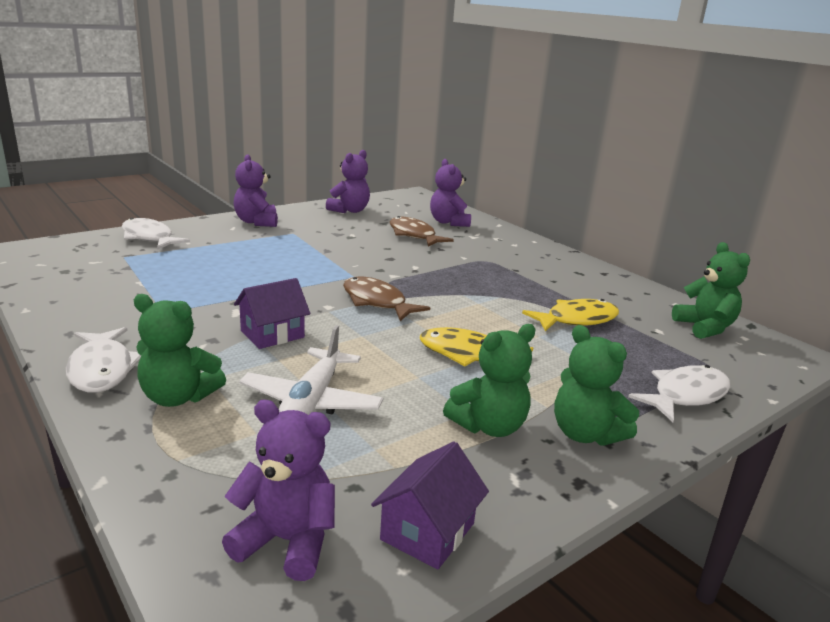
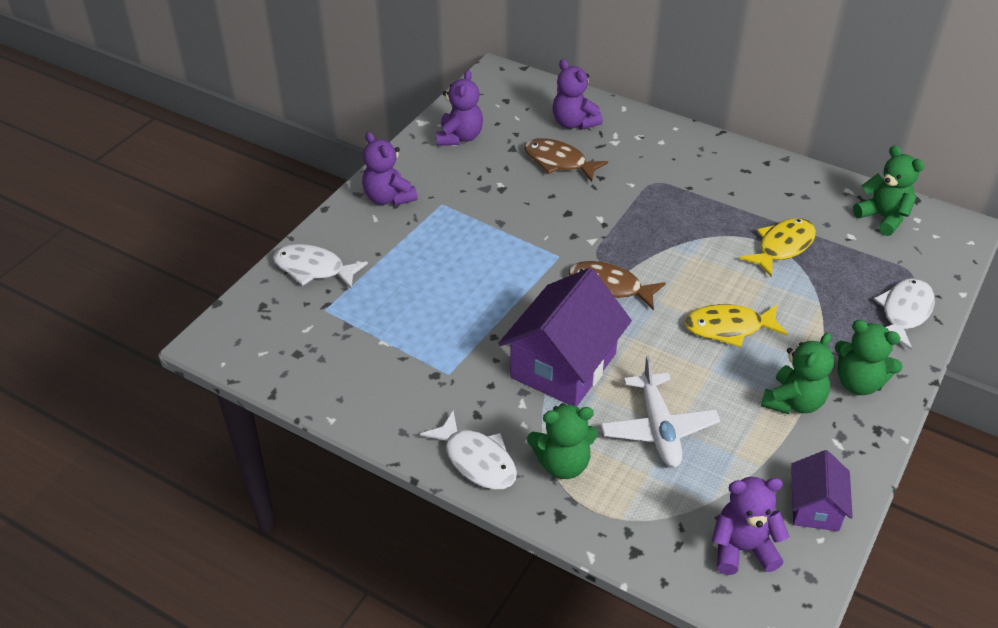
camera: 20 degrees left, 20 degrees up
purple house [234,278,310,349] -> purple house [498,268,632,407], size x1.87

